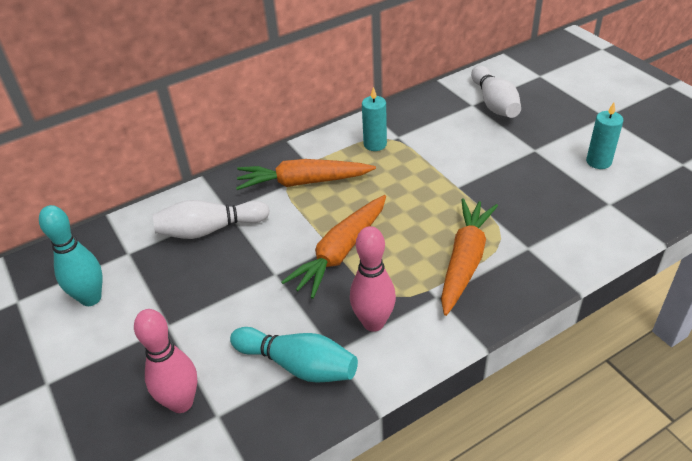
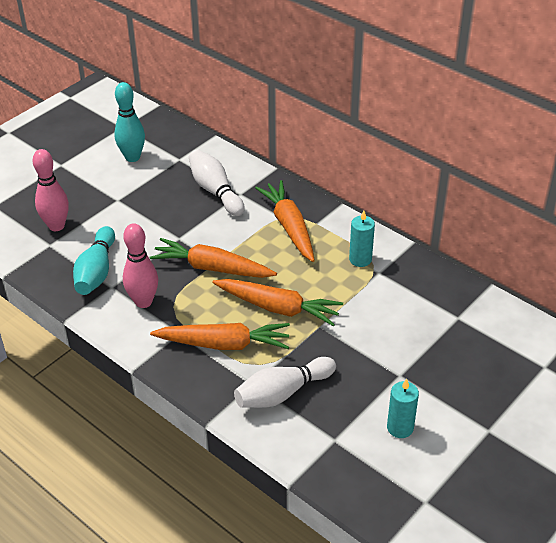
camera: 70 degrees right, 0 degrees up
white bowling pin [471,65,521,118] -> white bowling pin moved to [234,357,336,408]
none -> orange carrot [212,279,343,326]

